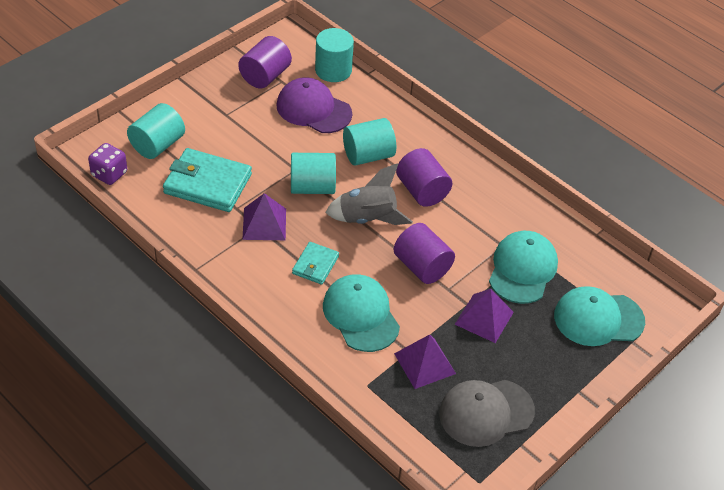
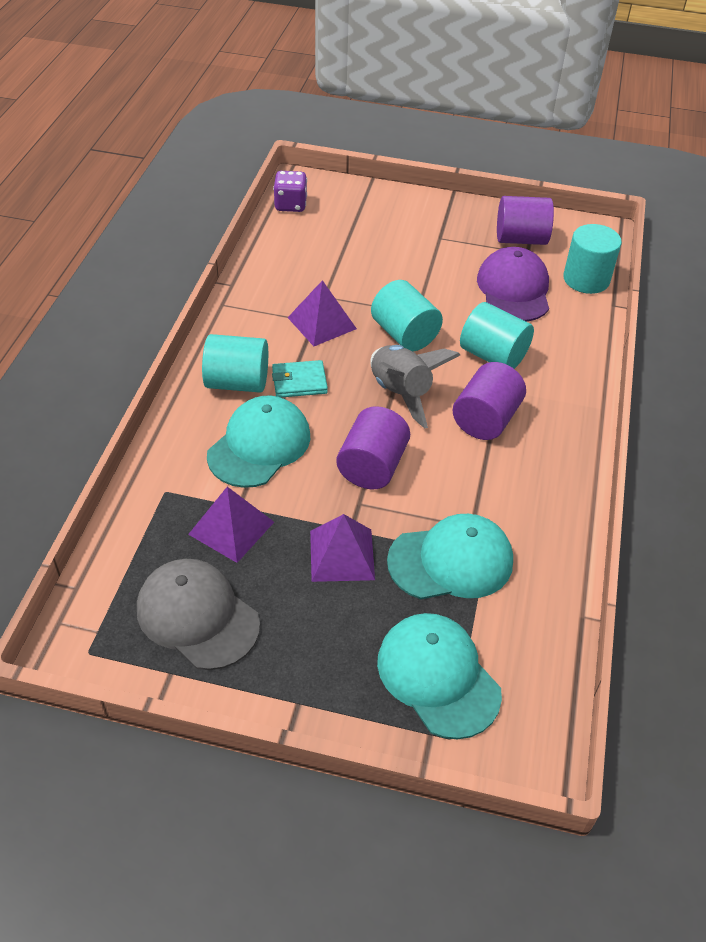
camera: 60 degrees right, 0 degrees up
turquoise cylinder [127,103,185,159] -> turquoise cylinder moved to [202,334,268,393]
turquoise wallet [163,148,252,212] -> none

